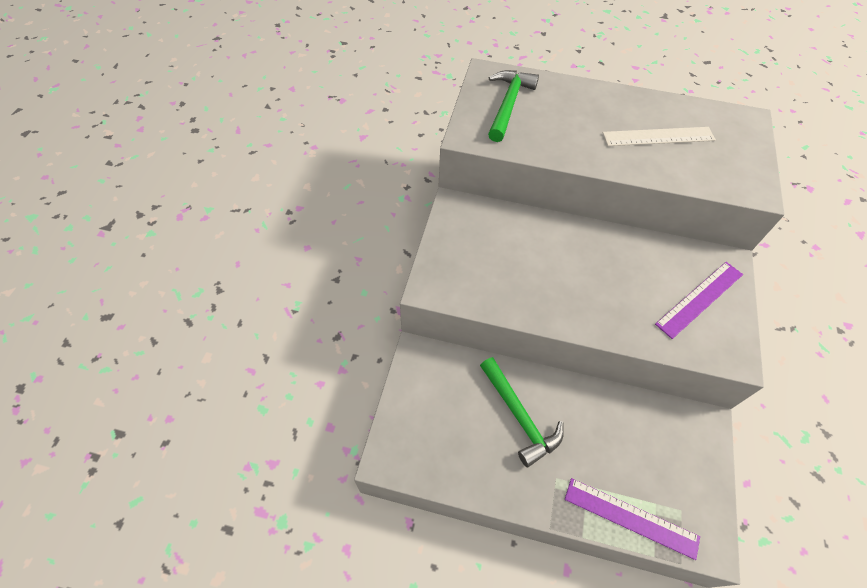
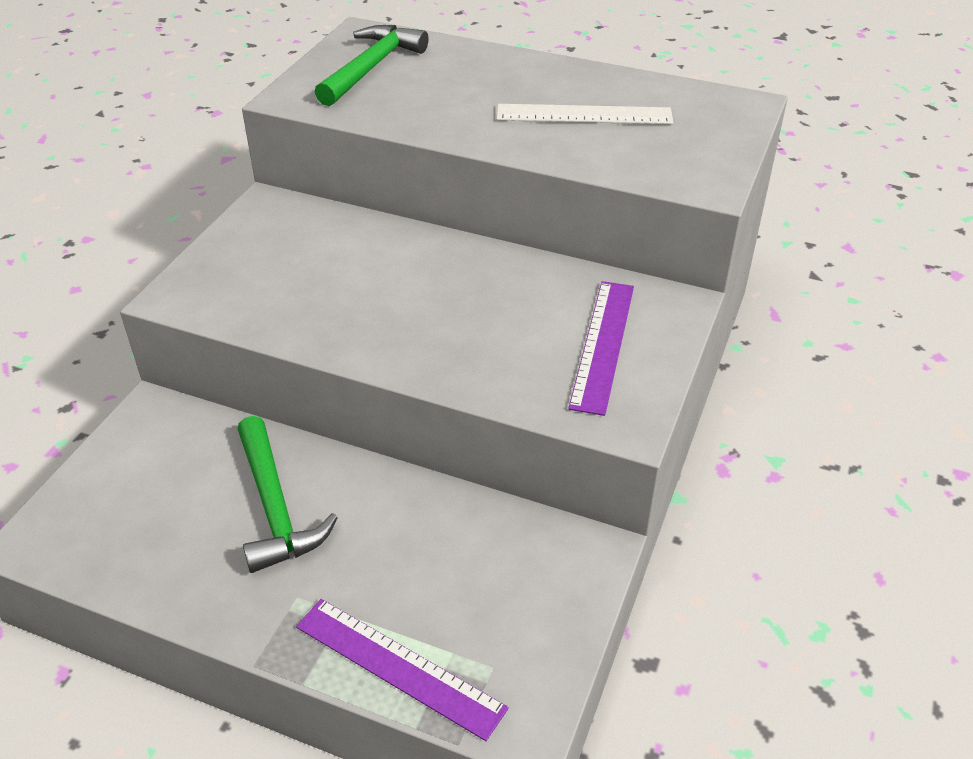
camera: 10 degrees right, 15 degrees down
purple ruler [655,262,743,339] -> purple ruler turned 45 degrees counterclockwise [568,281,634,416]

